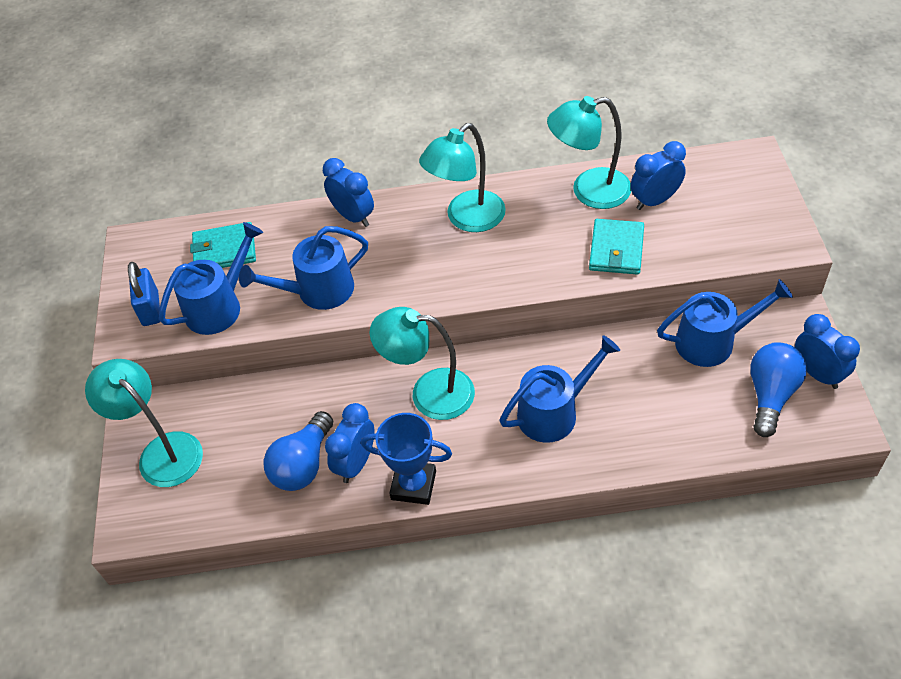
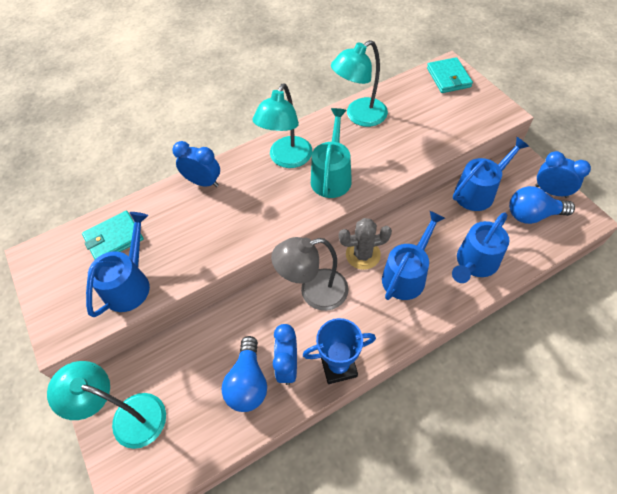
camera: 25 degrees left, 5 degrees up
blue padlock [128,262,160,326] -> none
blue watering can [239,226,368,310] -> blue watering can moved to [452,213,509,283]
turquoise lamp [369,307,475,420] -> grey lamp [271,237,348,311]
turquoise wallet [589,219,644,275] -> turquoise wallet moved to [427,57,473,93]
blue clock [631,141,686,210] -> none
blue light bulb [750,342,807,437] -> blue light bulb turned 90 degrees counterclockwise [509,186,575,224]
none -> turquoise watering can [311,108,352,198]
none -> grey cactus [339,218,392,270]

